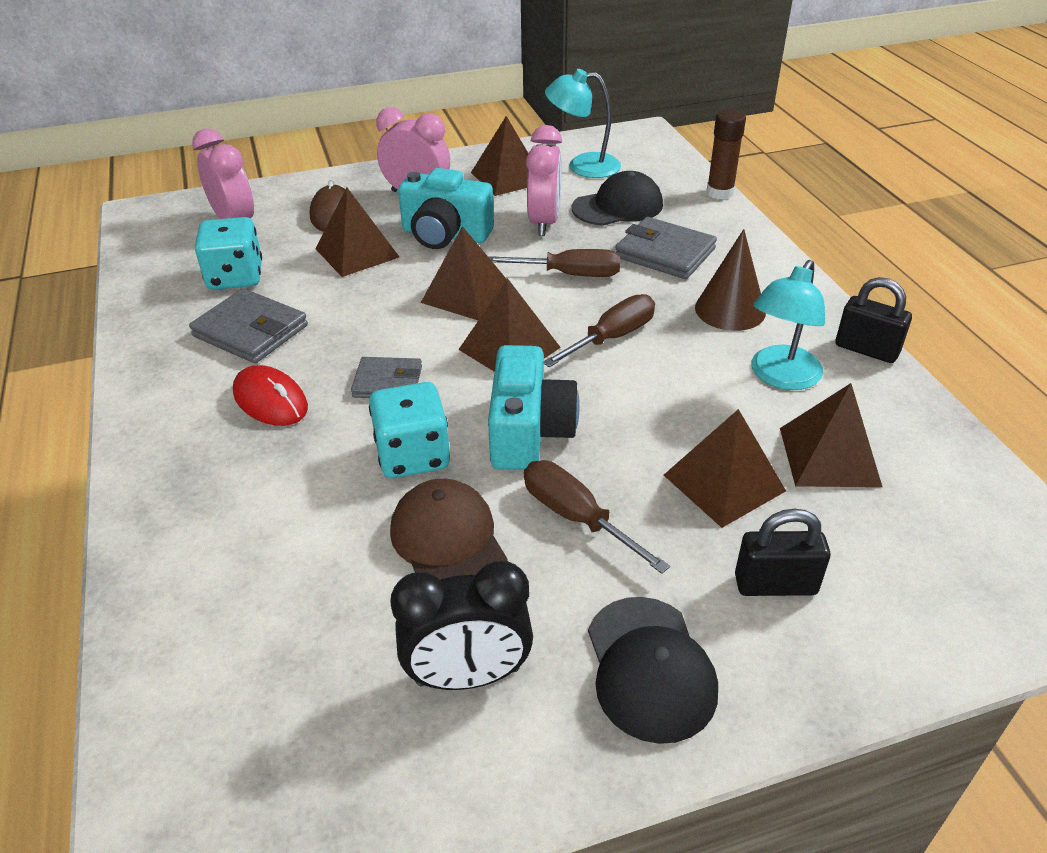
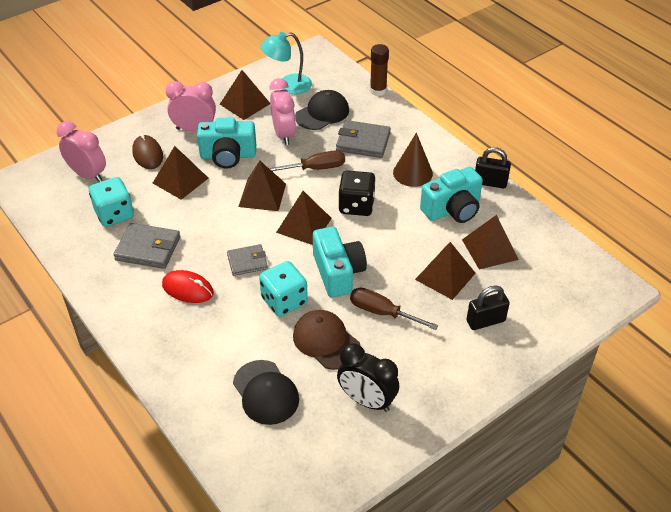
camera: 20 degrees left, 5 degrees up
black clock [390,561,533,690] -> black clock turned 60 degrees clockwise [337,343,399,412]
brown screwdriver [544,294,655,367] -> black dice [338,170,376,216]
black cap [588,597,718,744] -> black cap moved to [233,360,299,425]
turquoise lamp [751,260,825,390] -> turquoise camera [420,167,483,223]

